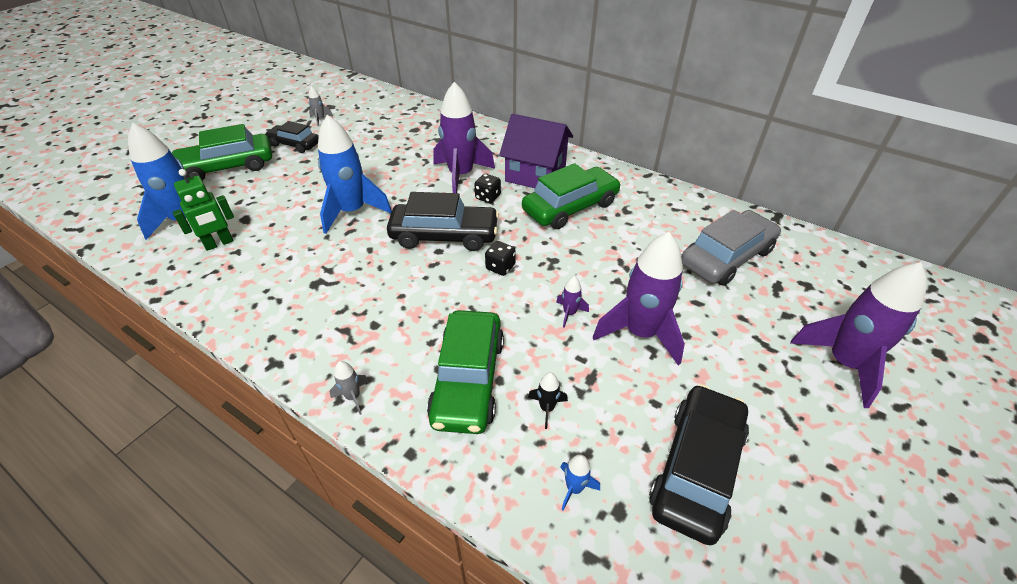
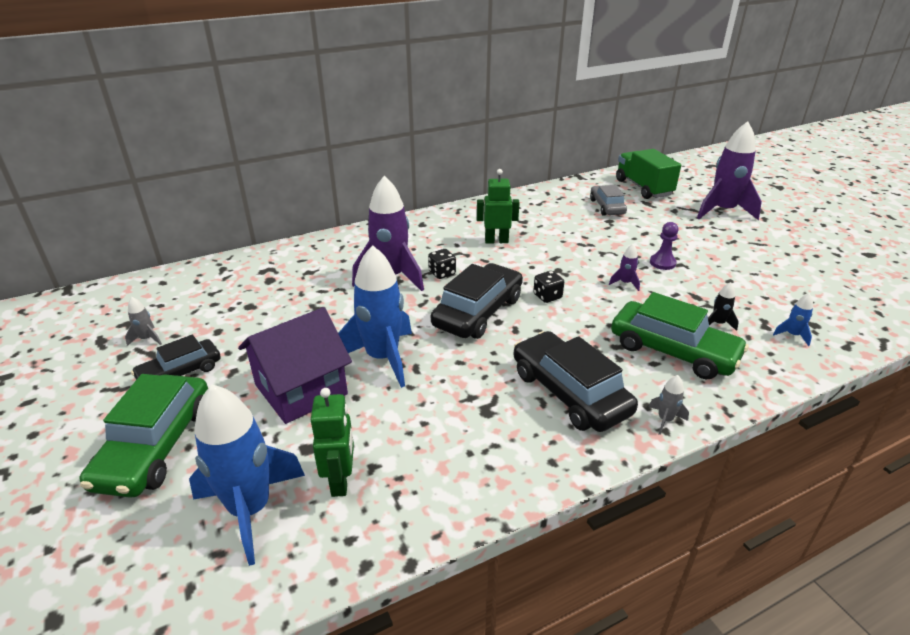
camera: 60 degrees left, 10 degrees down
purple house [499,114,573,188] -> purple house moved to [238,307,352,424]
green car [522,163,621,229] -> green robot [477,169,520,243]
purple rocket [593,232,685,365] -> purple pawn [650,222,679,270]
black car [649,384,749,545] -> black car moved to [513,331,638,432]
grey car [681,210,781,286] -> grey car [590,185,627,216], size x0.61
none -> green truck [616,149,681,199]

